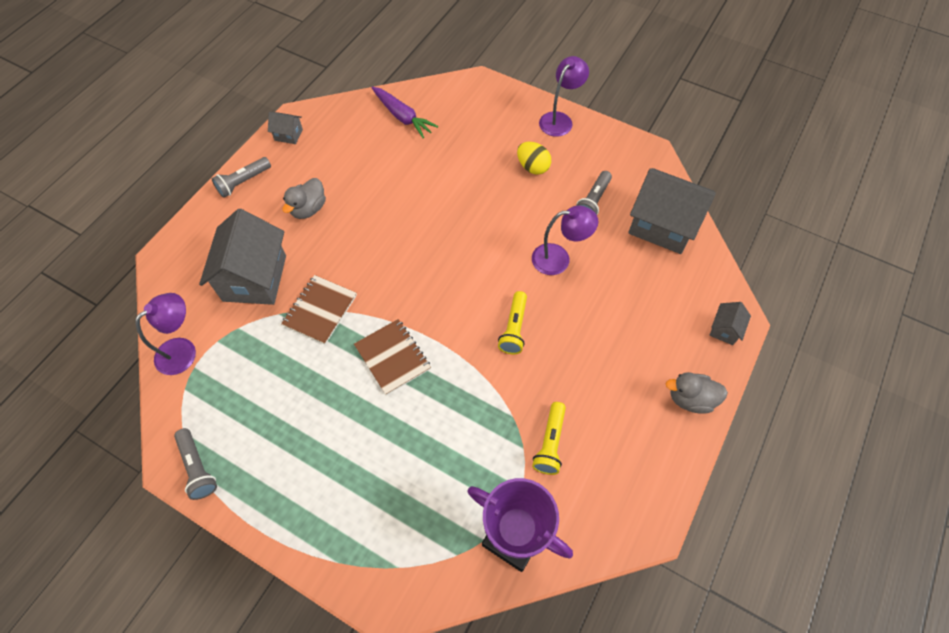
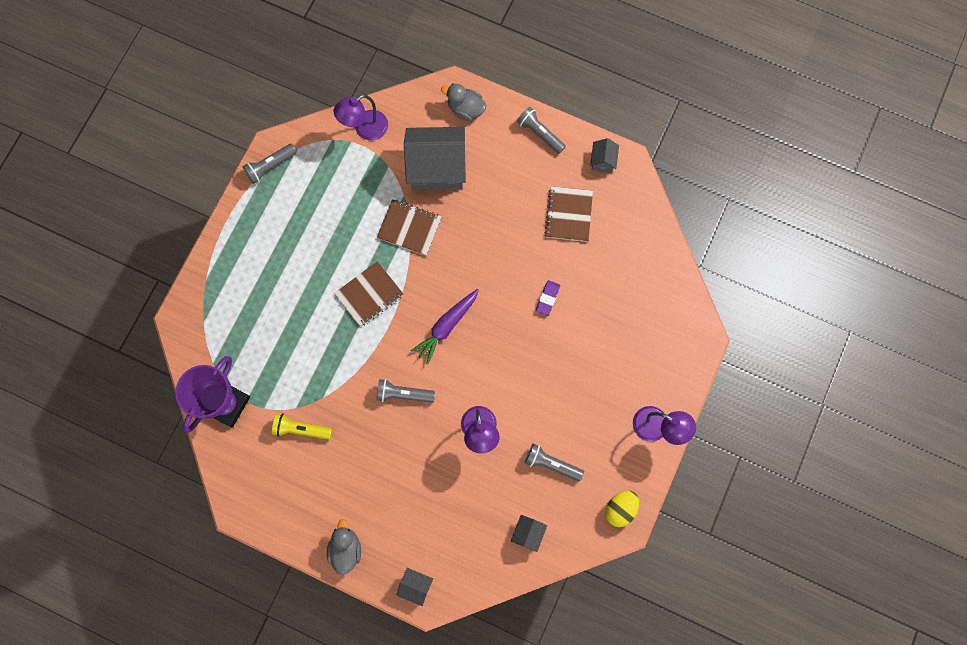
camera: 85 degrees right, 15 degrees up
purple lamp [136,293,196,375] -> purple lamp turned 105 degrees clockwise [334,94,388,141]
grey duck [282,178,326,219] -> grey duck moved to [441,83,487,121]
purple carrot [371,87,438,138] -> purple carrot moved to [411,289,479,364]
yellow flashlight [498,291,527,354] -> grey flashlight [377,379,435,403]
yellow egg [517,142,551,175] -> yellow egg moved to [605,490,639,527]
grey house [628,168,716,254] -> grey house [511,515,547,552], size x0.45
none -> purple eraser [536,280,560,316]
none -> brown notebook [544,186,593,242]

